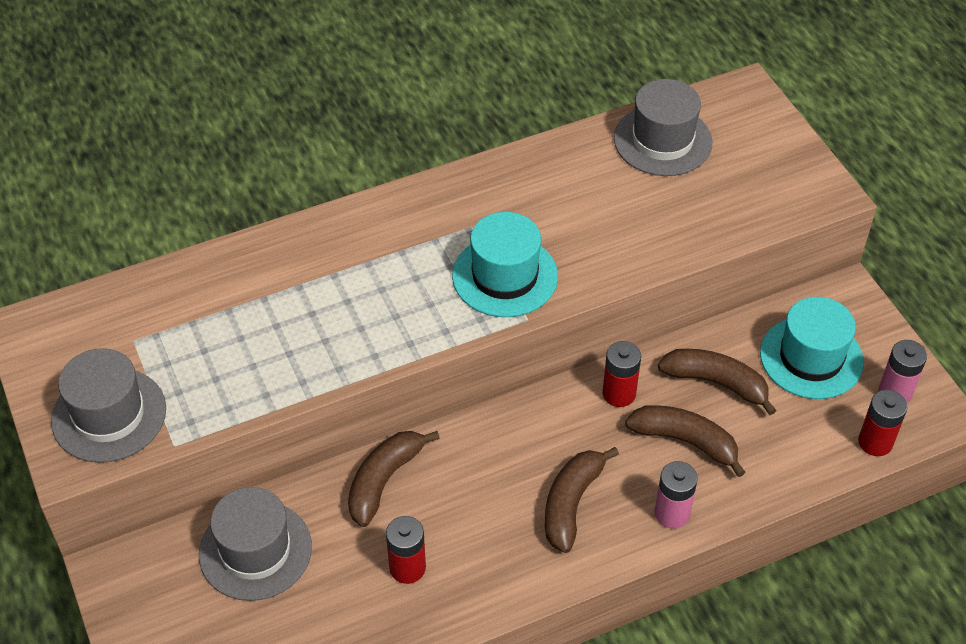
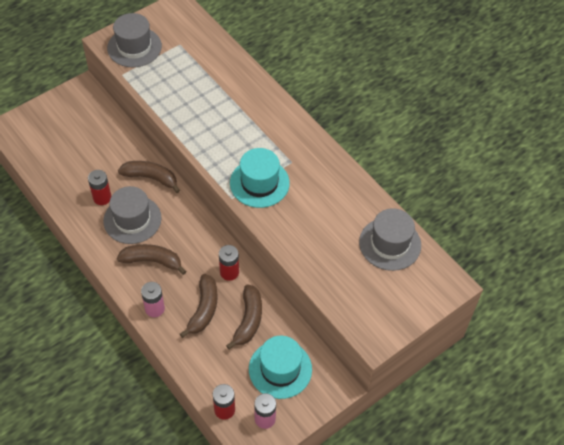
camera: 75 degrees right, 5 degrees up
grey hat [199,487,312,601] -> grey hat moved to [103,186,161,244]

